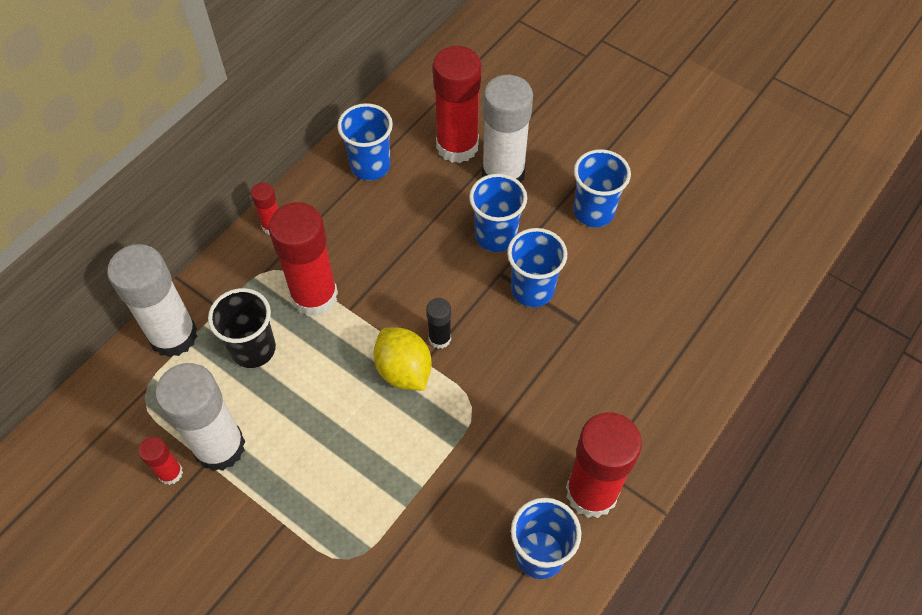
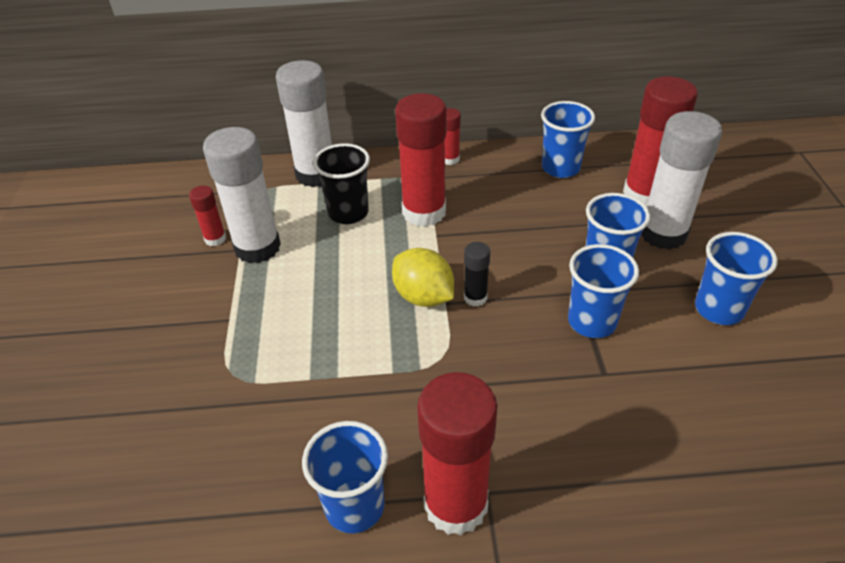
camera: 50 degrees right, 15 degrees down
yellow lemon [374,327,432,390] -> yellow lemon turned 60 degrees counterclockwise [392,248,454,307]

